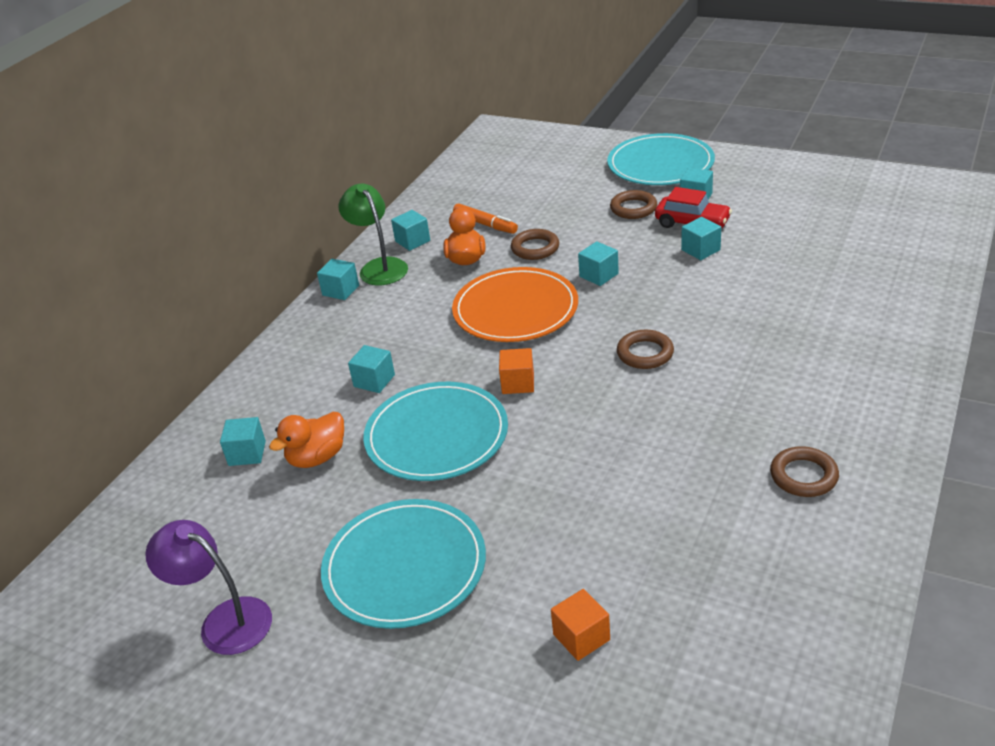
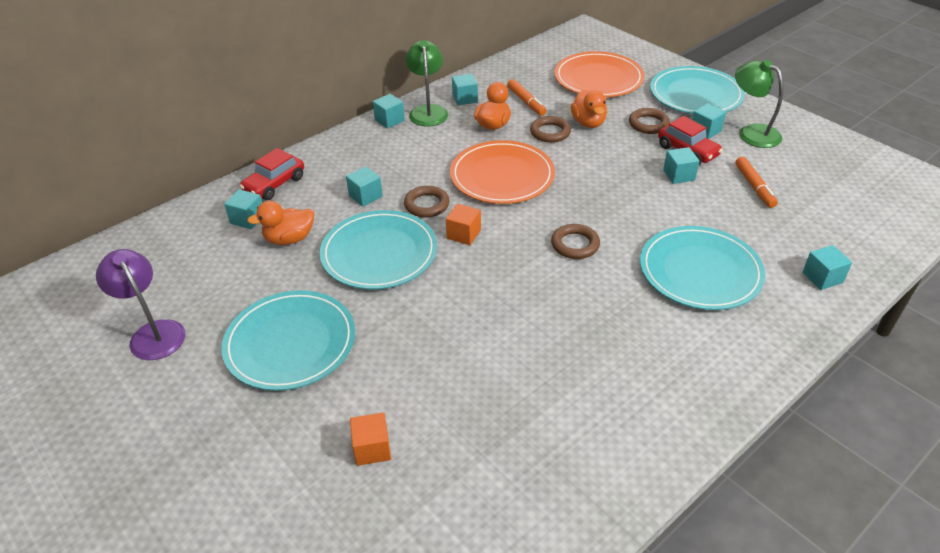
camera: 20 degrees right, 5 degrees up
turquoise cube [578,241,619,286] -> turquoise cube moved to [802,245,852,290]
brown ring [770,446,839,497] -> brown ring moved to [404,186,450,218]
none -> red car [240,148,304,200]
none -> orange plate [554,51,645,97]
none -> orange duck [571,90,607,128]
none -> turquoise plate [640,226,765,310]
none -> green lamp [735,60,783,148]
none -> orange marker [735,157,778,208]

